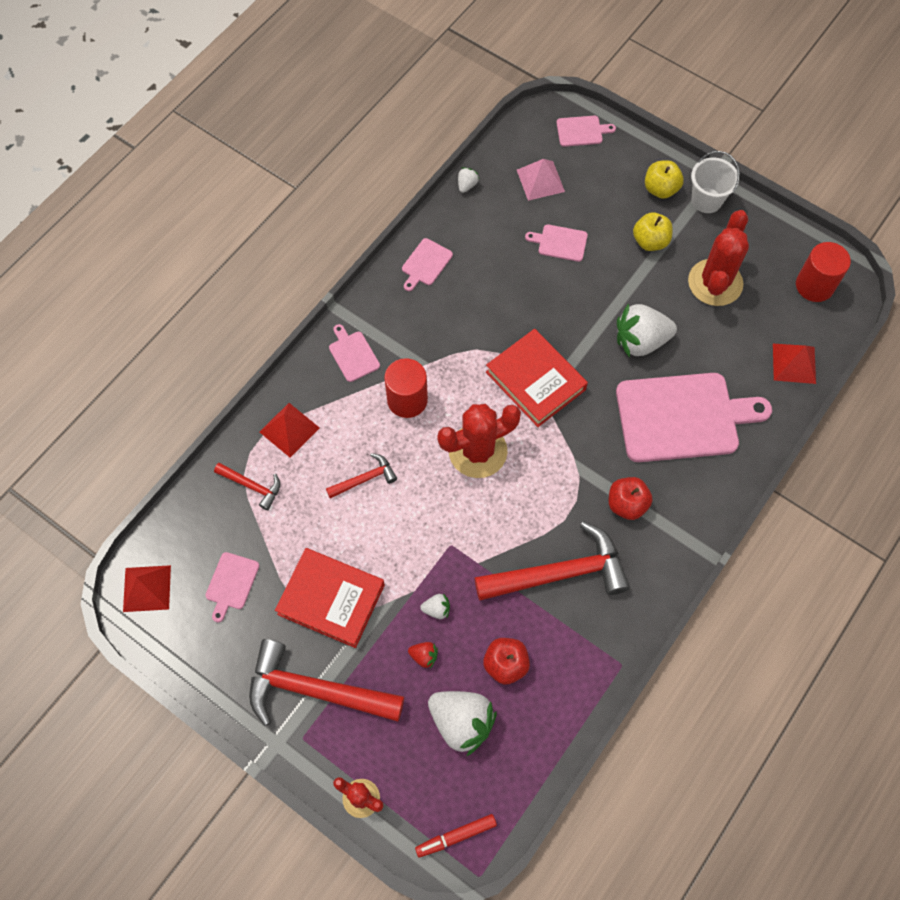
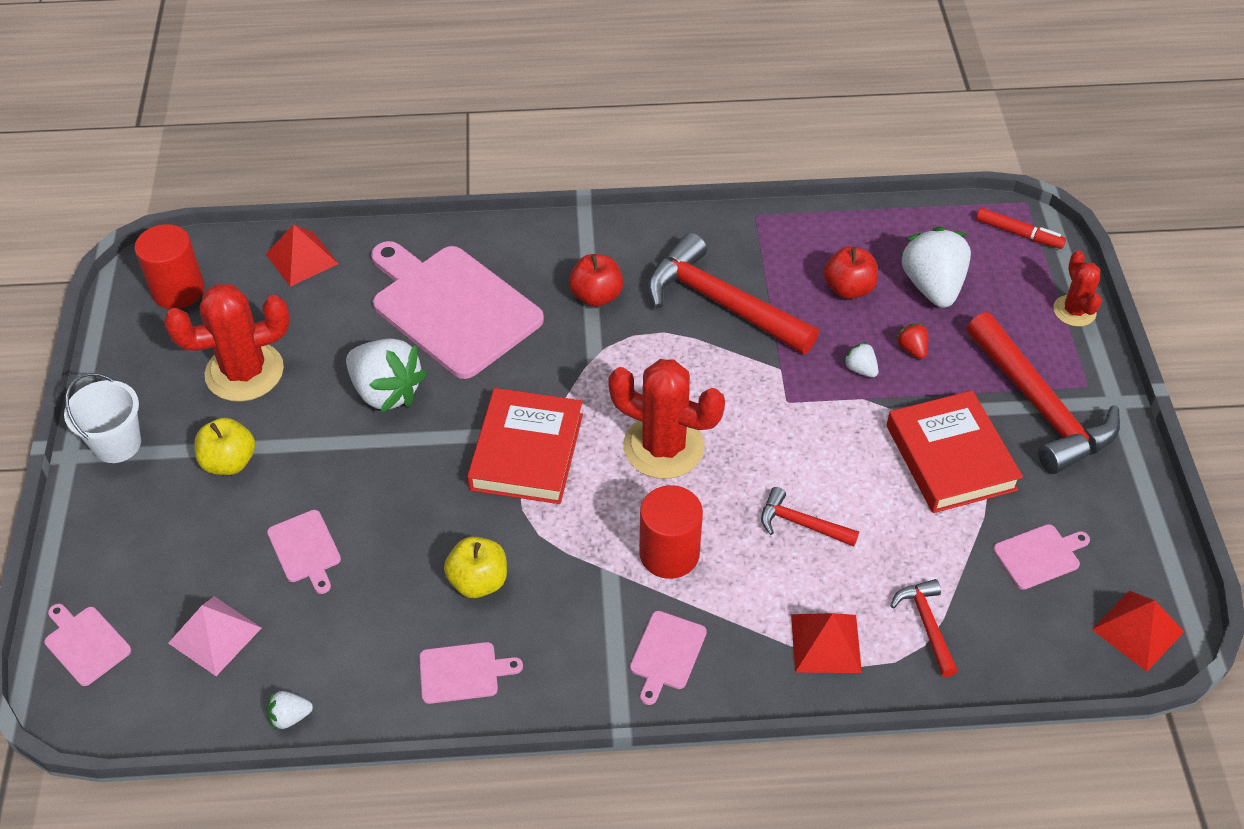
camera: 130 degrees left, 15 degrees down
yellow apple [645,160,684,199] -> yellow apple moved to [444,537,507,598]

